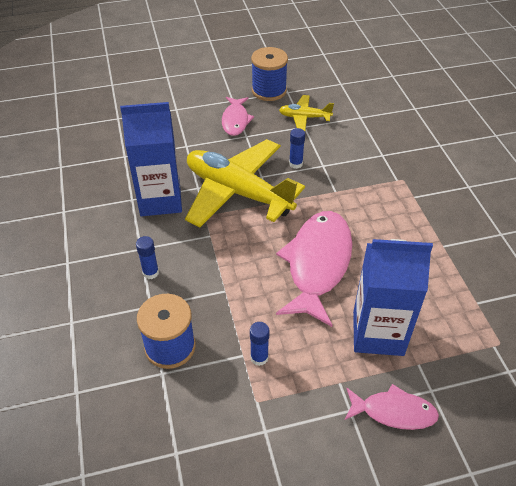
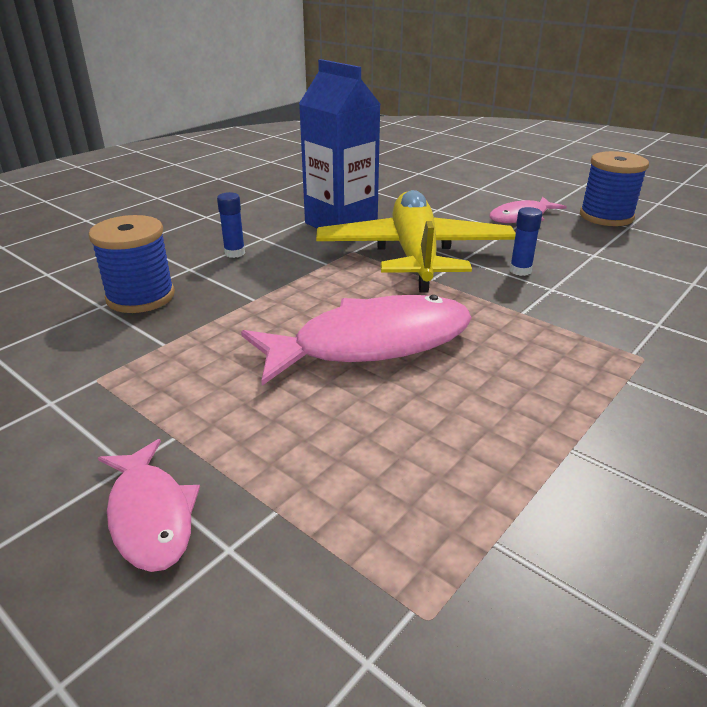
camera: 55 degrees right, 15 degrees down
blue glue stick [250,322,270,366] -> none
yellow plane [279,95,334,131] -> none
blue carton [353,239,433,356] -> none

